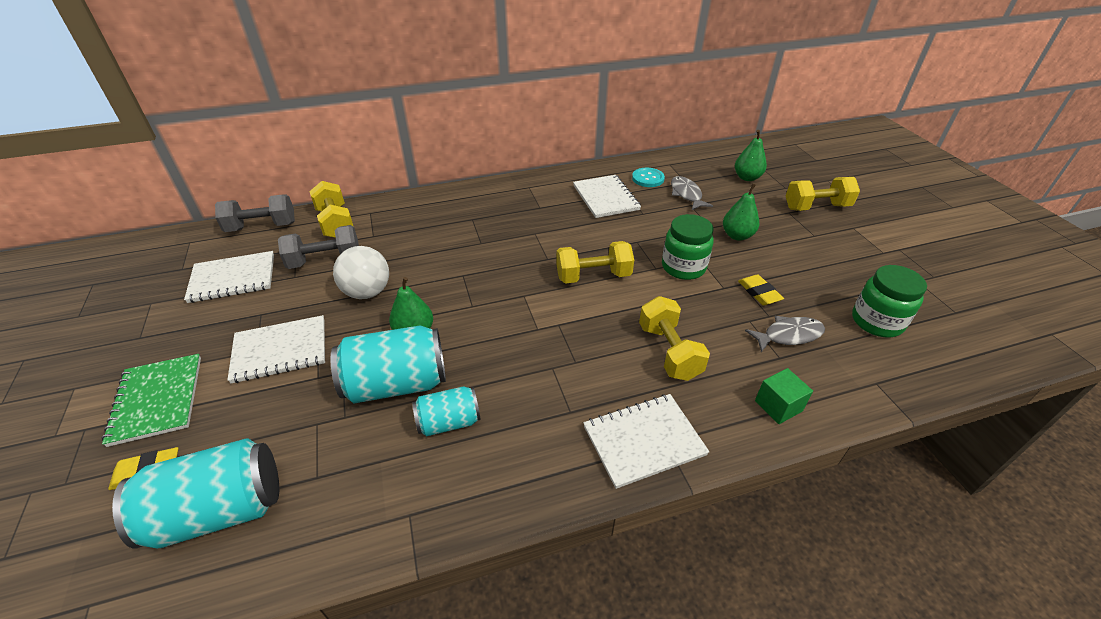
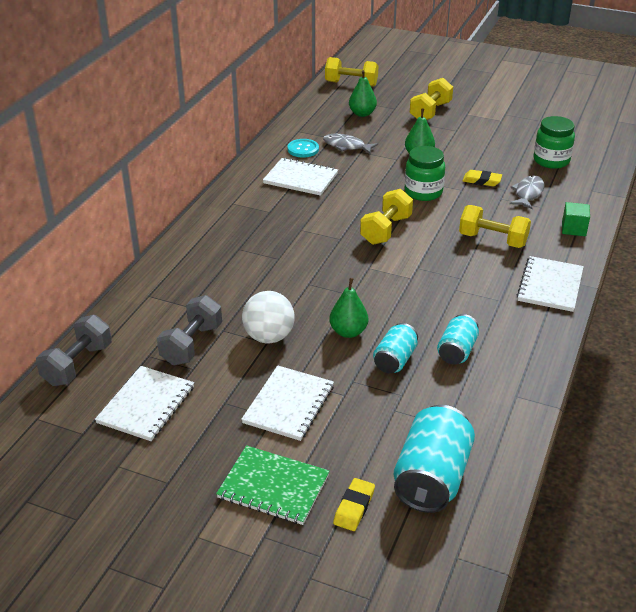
camera: 50 degrees left, 5 degrees down
yellow dumbbell [309,181,354,238] -> yellow dumbbell moved to [325,57,379,87]
turquoise can [331,325,446,404] -> turquoise can [373,323,418,373], size x0.58

